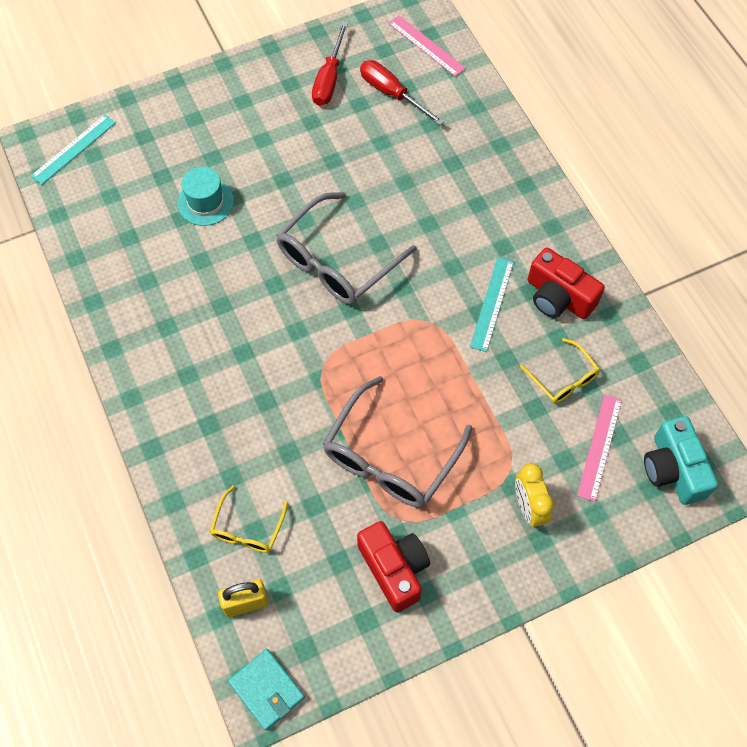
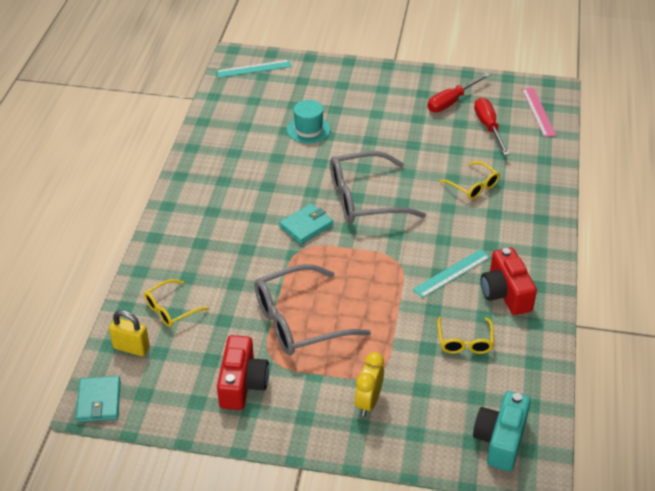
camera: 35 degrees right, 20 degrees down
pink ruler [577,395,622,502] -> none
none -> turquoise wallet [279,203,333,244]
none -> yellow glasses [440,161,500,199]

